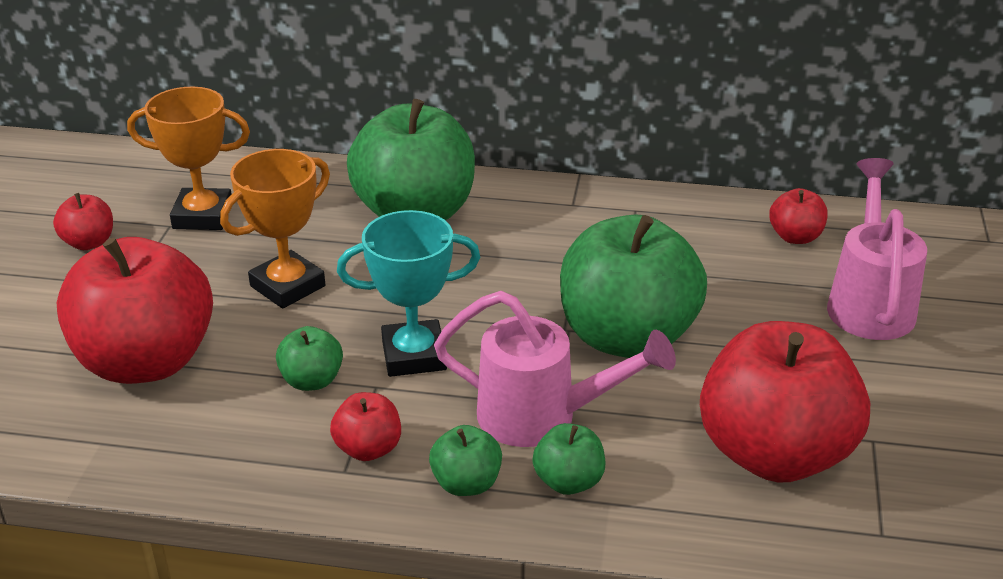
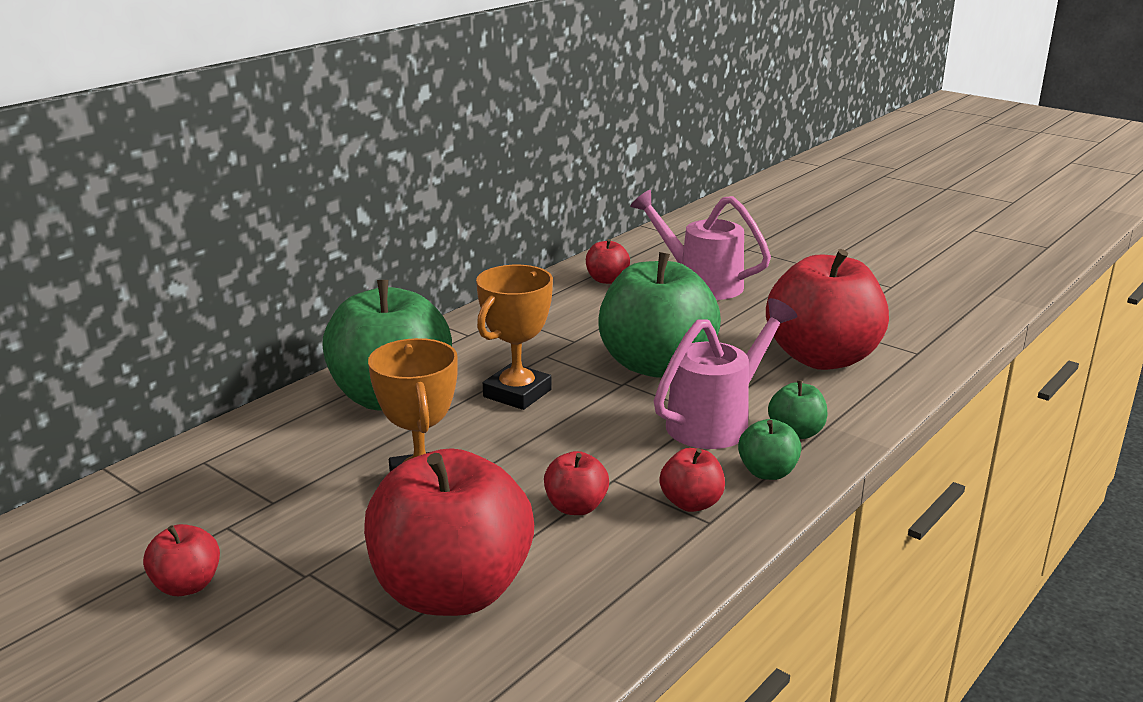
camera: 60 degrees left, 10 degrees down
orange trophy [127,87,250,230] -> orange trophy moved to [476,265,553,410]
green apple [276,326,343,391] -> red apple [544,451,609,515]
turquoise trophy [337,210,480,377] -> none

